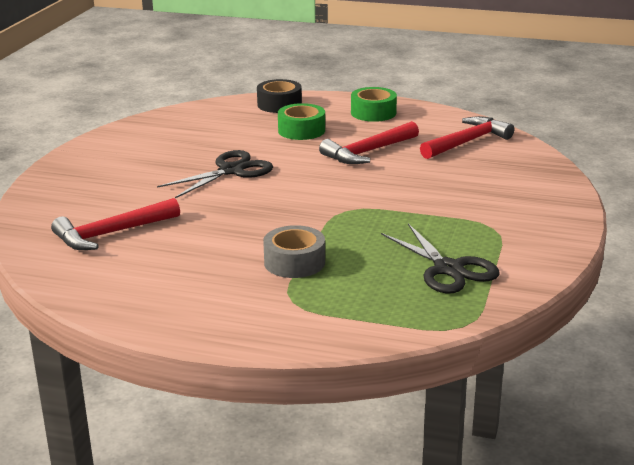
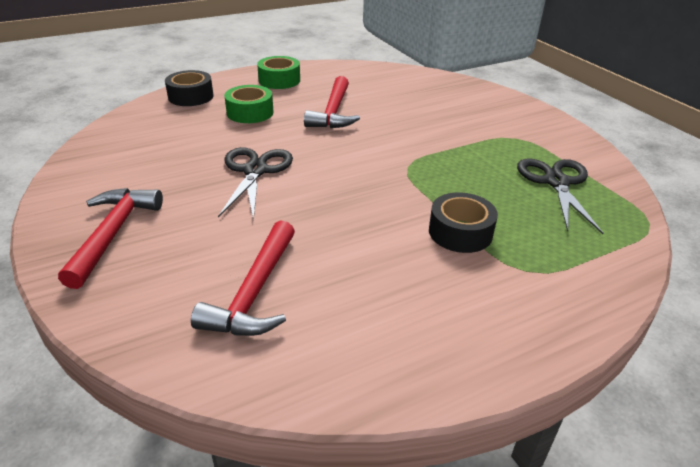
camera: 45 degrees left, 10 degrees up
grey tape [263,225,325,278] -> black tape [429,192,498,253]
black scissors [381,223,499,294] -> black scissors turned 105 degrees counterclockwise [517,159,603,234]
red hammer [420,116,514,159] -> red hammer moved to [58,188,163,289]

